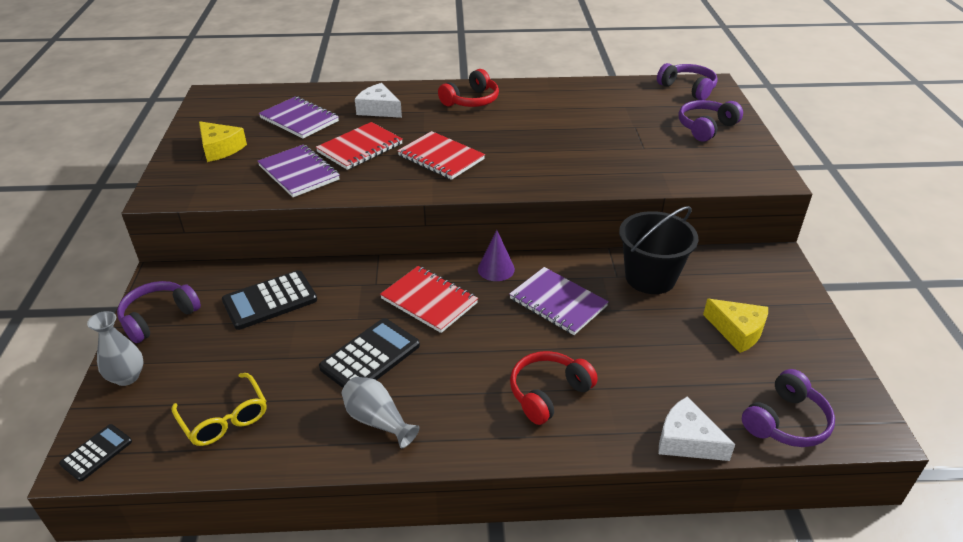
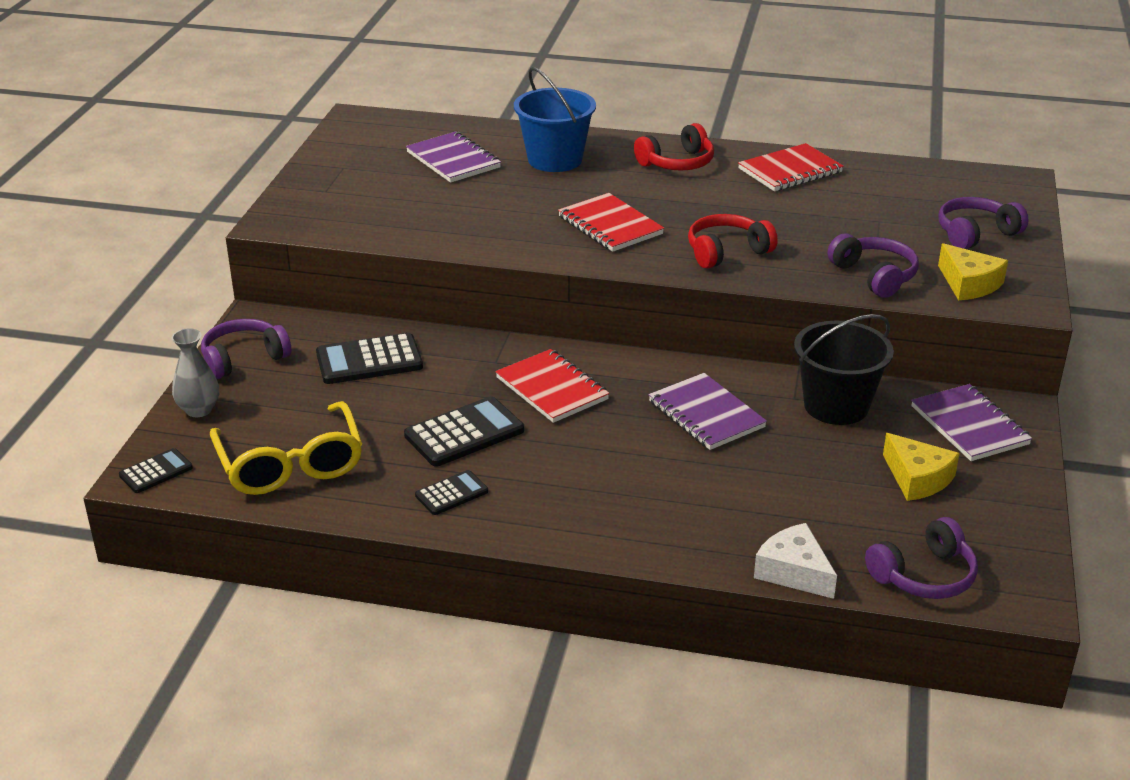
camera: 15 degrees right, 5 degrees down
yellow glasses [172,373,267,446] -> yellow glasses [210,401,363,495], size x1.54
yellow cheese [199,121,247,162] -> yellow cheese moved to [938,243,1008,301]
purple notebook [257,144,340,197] -> purple notebook moved to [911,384,1032,461]
red notebook [316,122,403,170] -> red notebook moved to [738,143,844,191]
grey vase [342,377,419,448] -> black calculator [415,470,488,515]
white cheese [355,83,402,118] -> blue bucket [514,67,596,172]
purple cone [478,230,515,281] -> none
red headphones [510,351,598,425] -> red headphones moved to [688,214,778,269]
purple headphones [657,63,718,100] -> purple headphones moved to [827,233,919,298]

